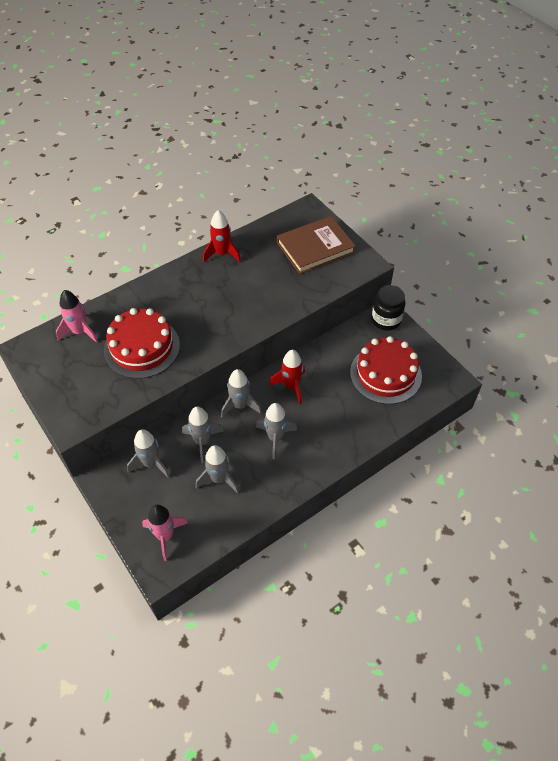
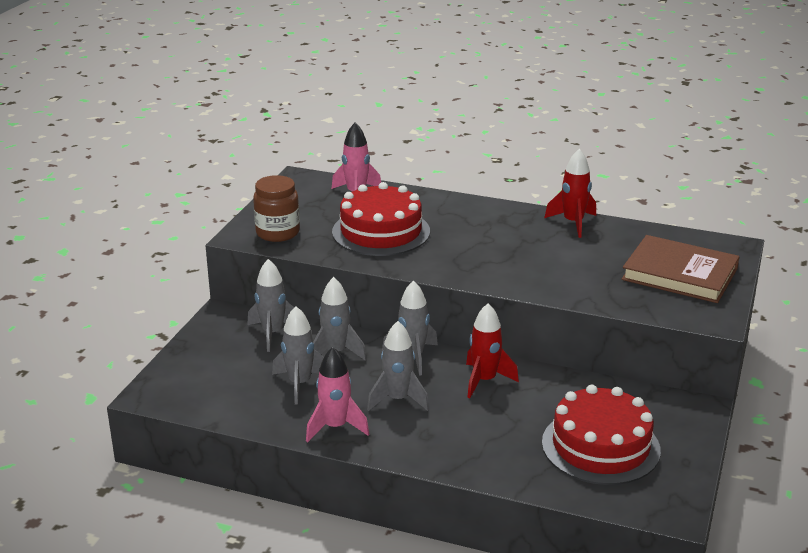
camera: 55 degrees right, 25 degrees down
pink rocket [142,505,188,561] -> pink rocket moved to [306,347,369,442]
black jar [371,285,406,331] -> none
none -> brown jar [253,175,300,242]

